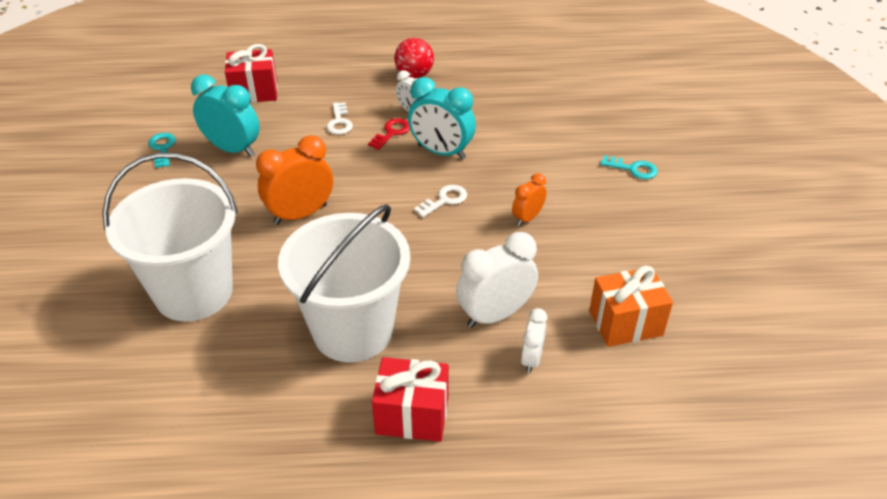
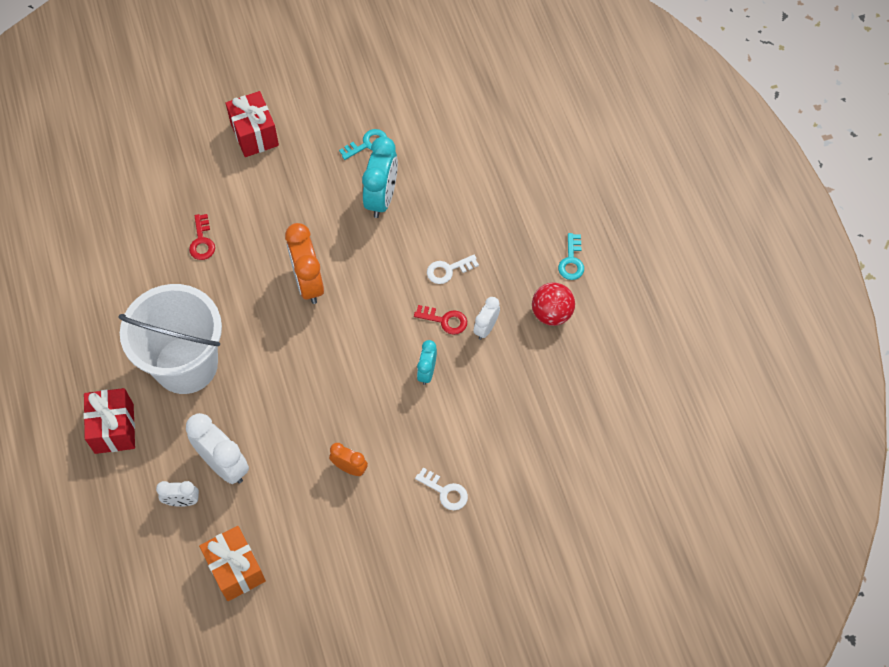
camera: 75 degrees right, 20 degrees up
white bucket [102,152,238,322] -> red key [189,214,215,260]
red gift [225,44,278,103] -> red gift moved to [226,91,279,157]
orange clock [256,135,333,225] -> orange clock turned 150 degrees counterclockwise [285,223,324,304]
turquoise clock [408,77,476,159] -> turquoise clock [417,340,437,385], size x0.56
white key [414,185,467,217] -> white key moved to [415,468,468,510]
turquoise key [600,155,658,179] -> turquoise key moved to [558,233,584,280]

